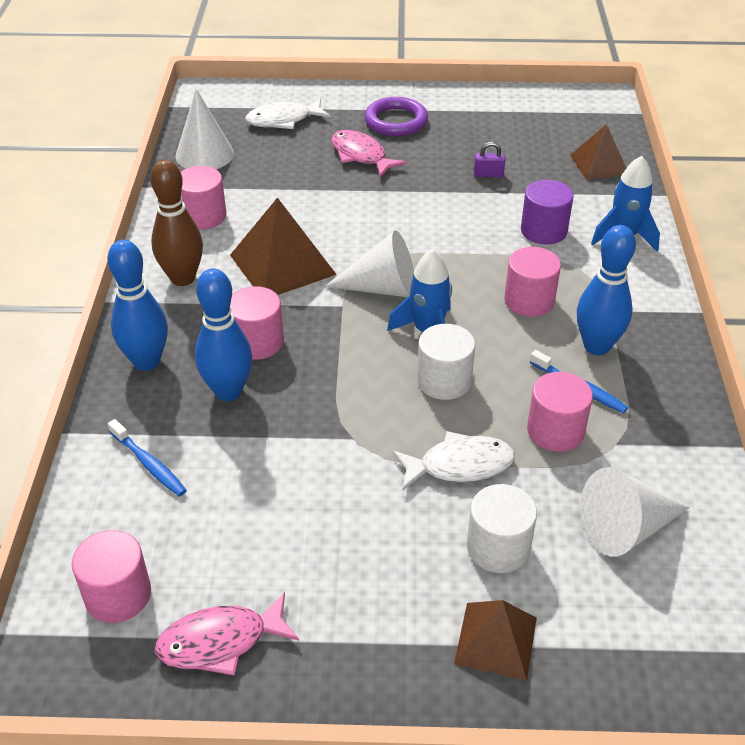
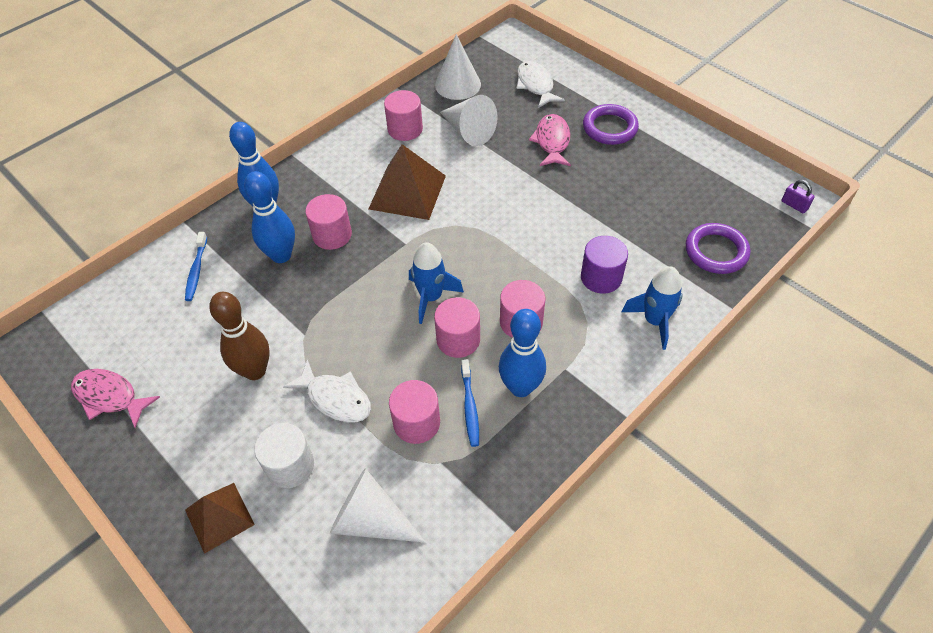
camera: 45 degrees right, 10 degrees up
pink cylinder [72,530,151,623] -> pink cylinder moved to [434,297,480,358]
brown bowling pin [150,160,203,286] -> brown bowling pin moved to [209,292,270,380]
white fish [245,98,330,129] -> white fish turned 45 degrees clockwise [517,61,565,108]
white cone [324,230,414,297] -> white cone moved to [440,95,498,146]
white cylinder [417,324,475,400] -> none
purple padlock [474,142,505,177] -> purple padlock moved to [781,180,815,213]
brown pyramid [570,124,626,180] -> purple ring [686,223,750,274]

